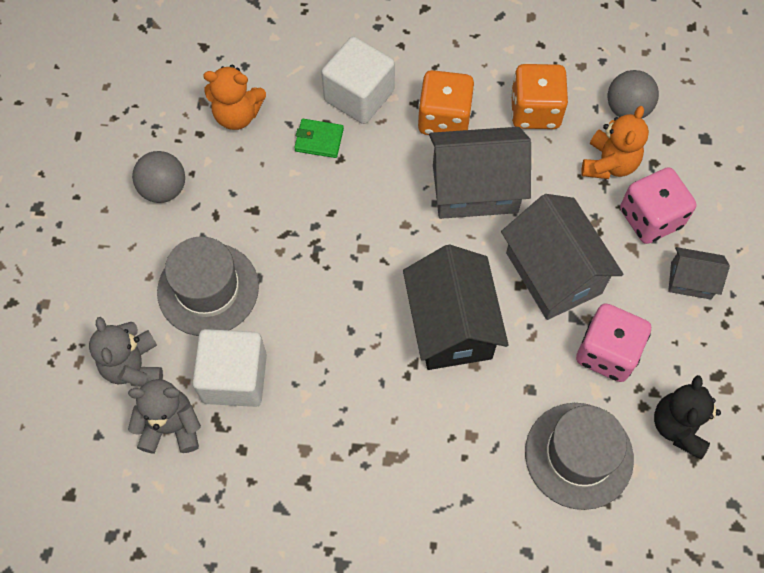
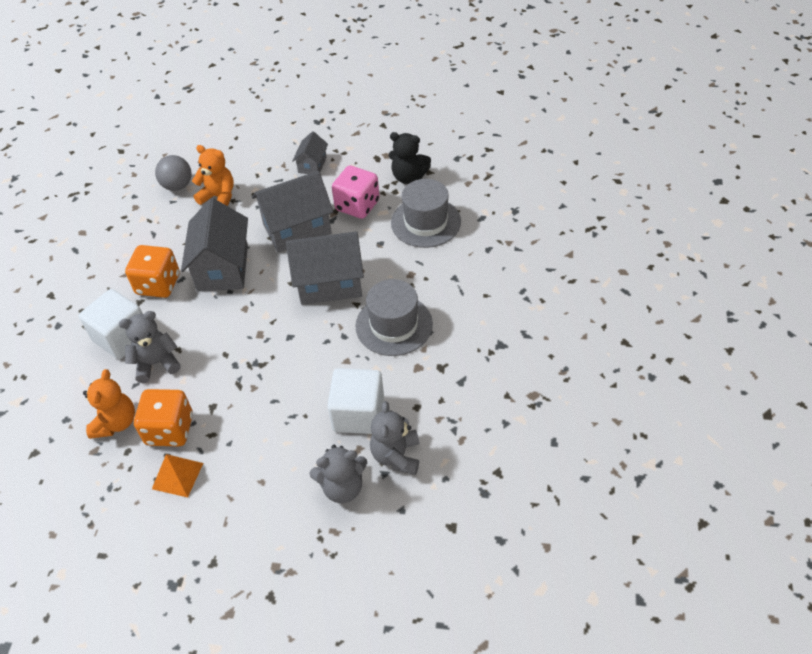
camera: 85 degrees left, 15 degrees down
grey ball [132,151,185,203] -> orange pyramid [152,454,203,497]
grey hat [157,236,259,336] -> grey hat moved to [355,279,433,356]
green wallet [294,119,344,158] -> grey teddy bear [118,311,181,383]
black house [403,244,509,370] -> grey house [286,231,364,305]
orange dice [511,64,568,129] -> orange dice moved to [134,389,193,447]
pink dice [620,167,696,244] -> none

